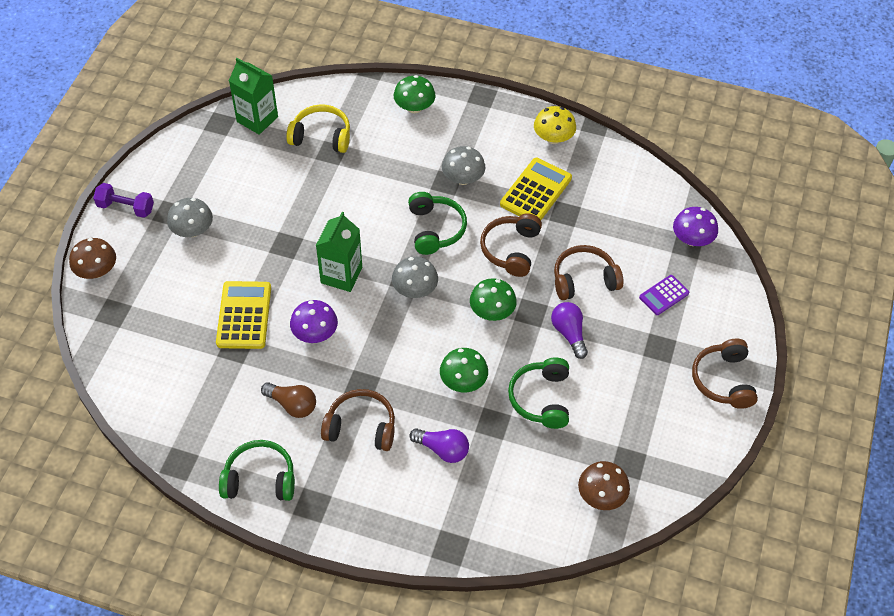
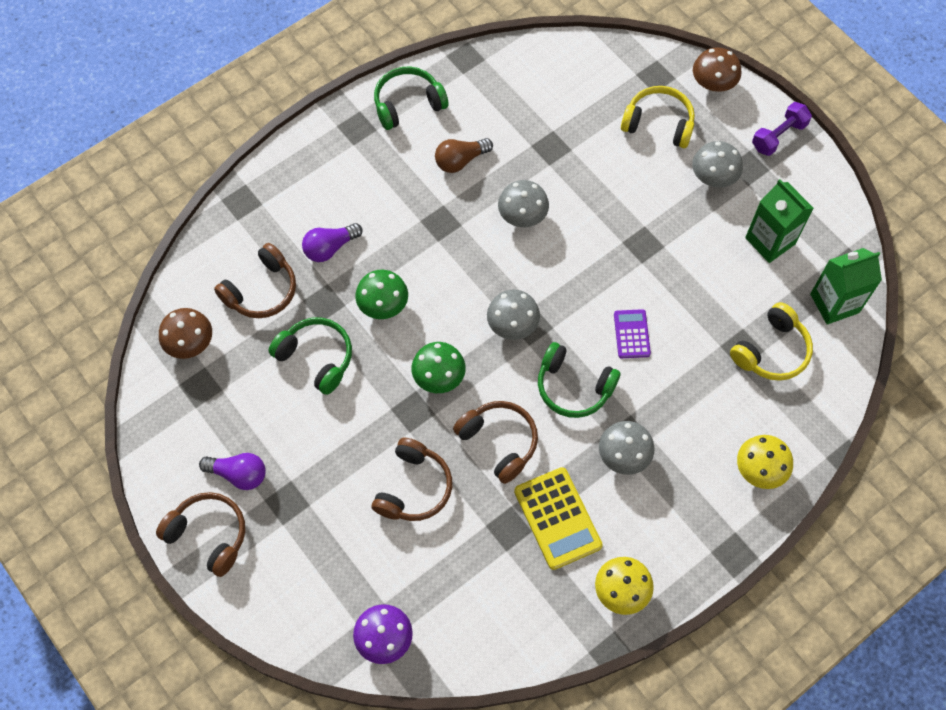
camera: 125 degrees right, 10 degrees up
yellow calculator [216,281,271,349] -> none
green headphones [219,440,295,501] -> green headphones turned 150 degrees counterclockwise [374,67,448,130]
purple mushroom [290,300,338,343] -> grey mushroom [498,180,549,227]
green carton [316,212,362,292] -> green carton moved to [745,179,814,263]
brown headphones [321,389,395,451] -> brown headphones moved to [214,243,296,318]
green mushroom [394,75,436,113] -> yellow mushroom [737,435,793,489]
purple light bulb [551,302,588,359] -> purple light bulb moved to [199,453,266,490]
purple calculator [639,275,689,315] -> purple calculator moved to [614,309,651,358]
none -> yellow headphones [621,86,695,148]

